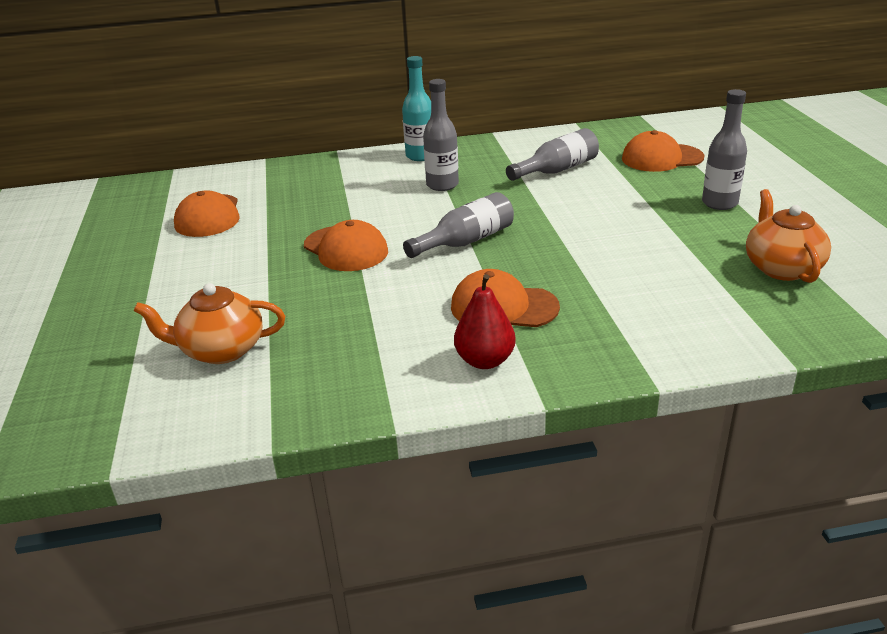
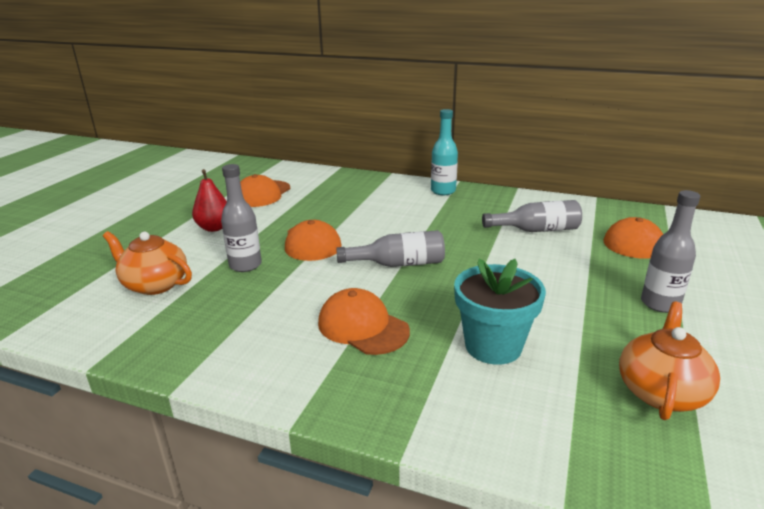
camera: 30 degrees right, 5 degrees down
grey bottle [423,79,459,191] -> grey bottle moved to [221,164,262,272]
red pear [454,274,516,369] -> red pear moved to [192,169,227,232]
none -> turquoise flower pot [454,259,546,365]

